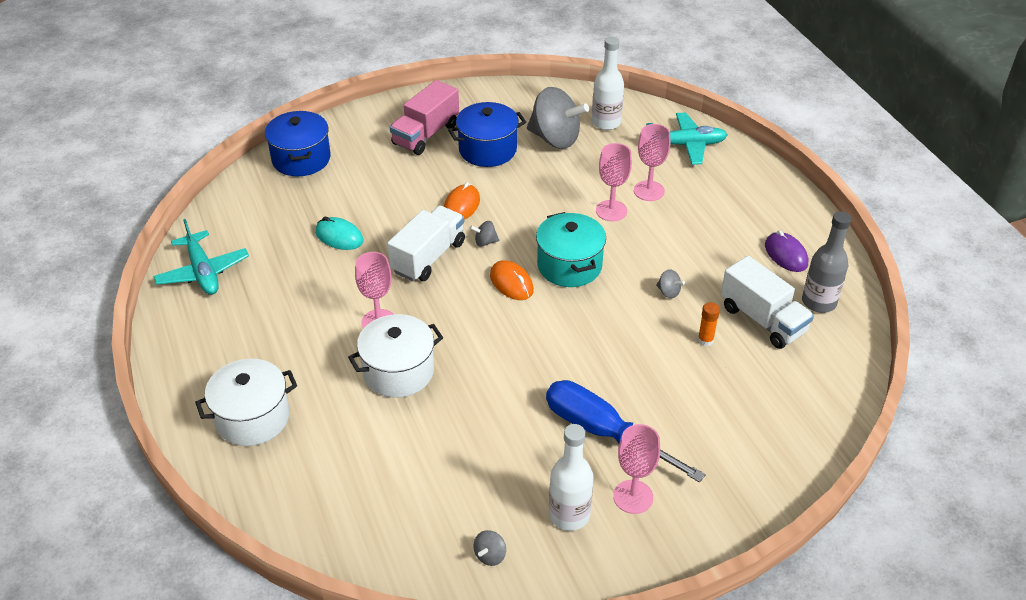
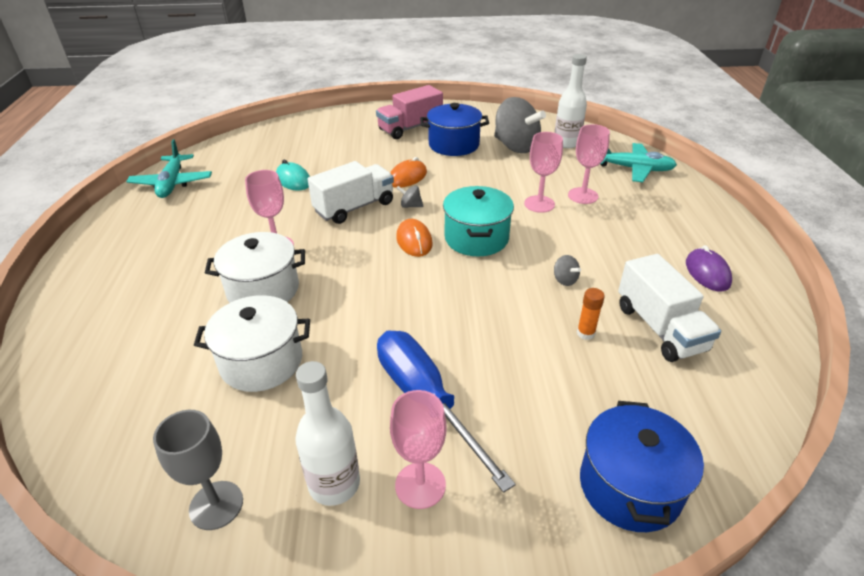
camera: 20 degrees right, 5 degrees down
white pot [195,359,297,446] -> white pot moved to [194,295,310,392]
blue pot [265,111,330,176] -> blue pot moved to [580,401,704,532]
grey spinning top [474,530,506,566] -> grey goblet [153,410,243,530]
grey bottle [802,212,851,313] -> none

